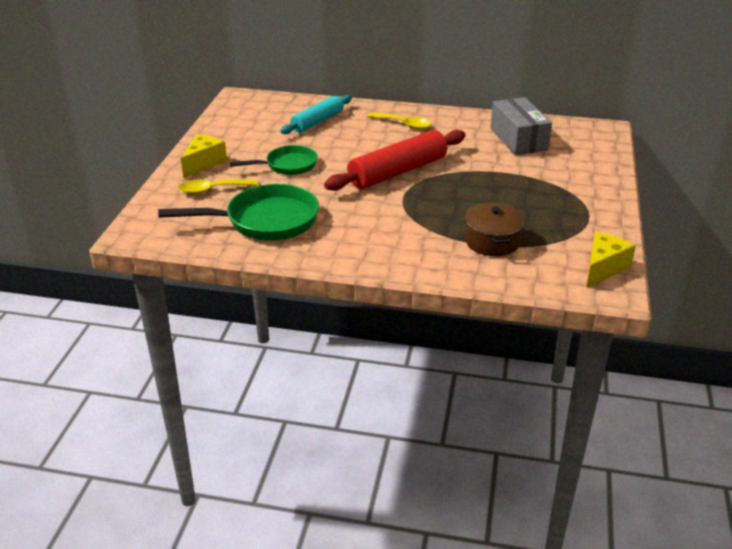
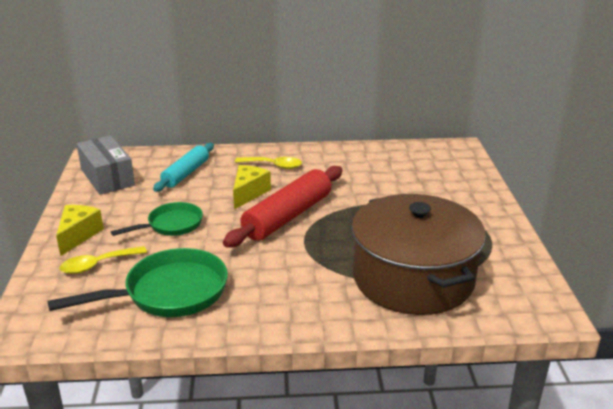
camera: 15 degrees left, 5 degrees down
brown pot [465,202,525,256] -> brown pot [351,194,486,315], size x2.11
grey box [490,97,552,155] -> grey box moved to [77,135,135,195]
yellow cheese [586,232,636,288] -> yellow cheese moved to [233,165,271,209]

